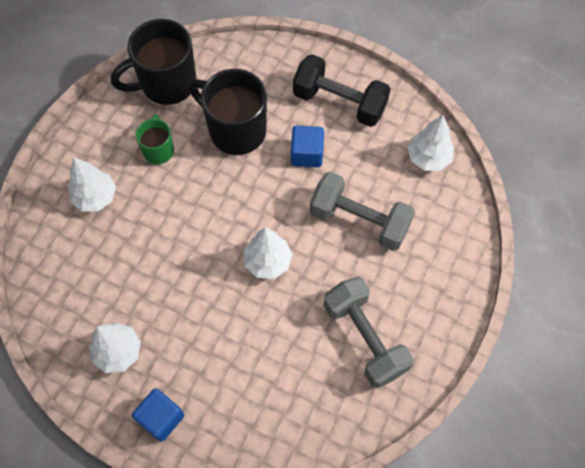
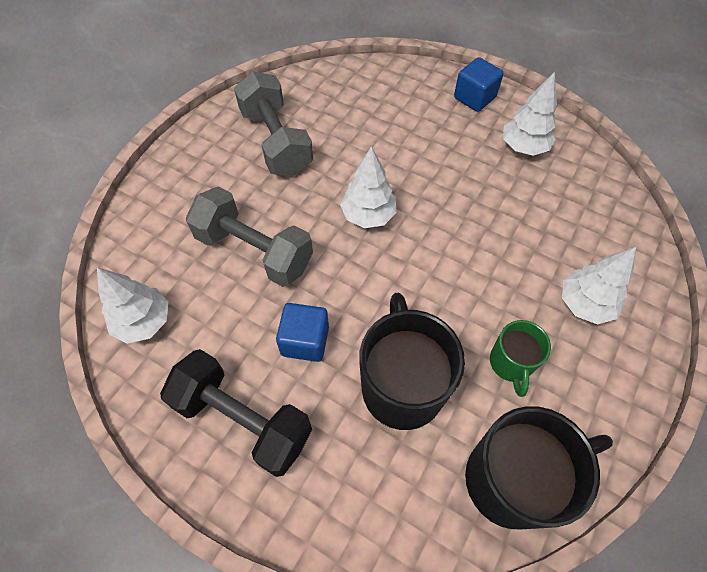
camera: 175 degrees left, 5 degrees down
black mug [189,69,267,155] -> black mug turned 135 degrees counterclockwise [359,293,465,430]

